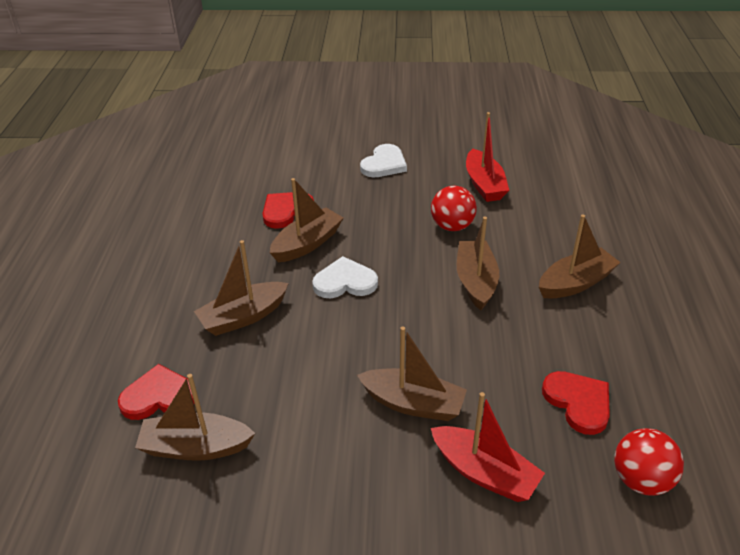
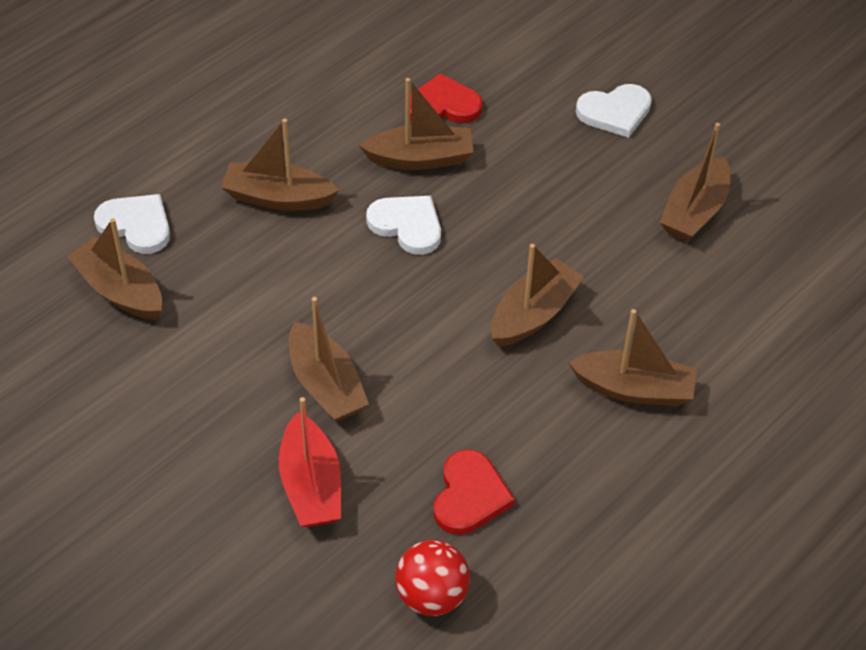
camera: 40 degrees right, 10 degrees up
red heart [118,364,195,420] -> white heart [94,194,170,254]
red ball [431,186,477,231] -> none
red boat [466,112,509,202] -> brown boat [660,123,730,242]

